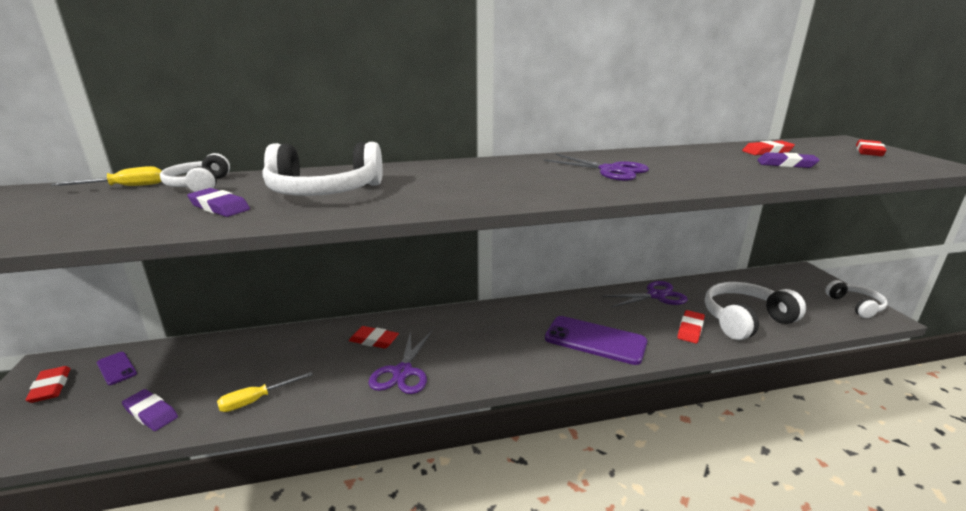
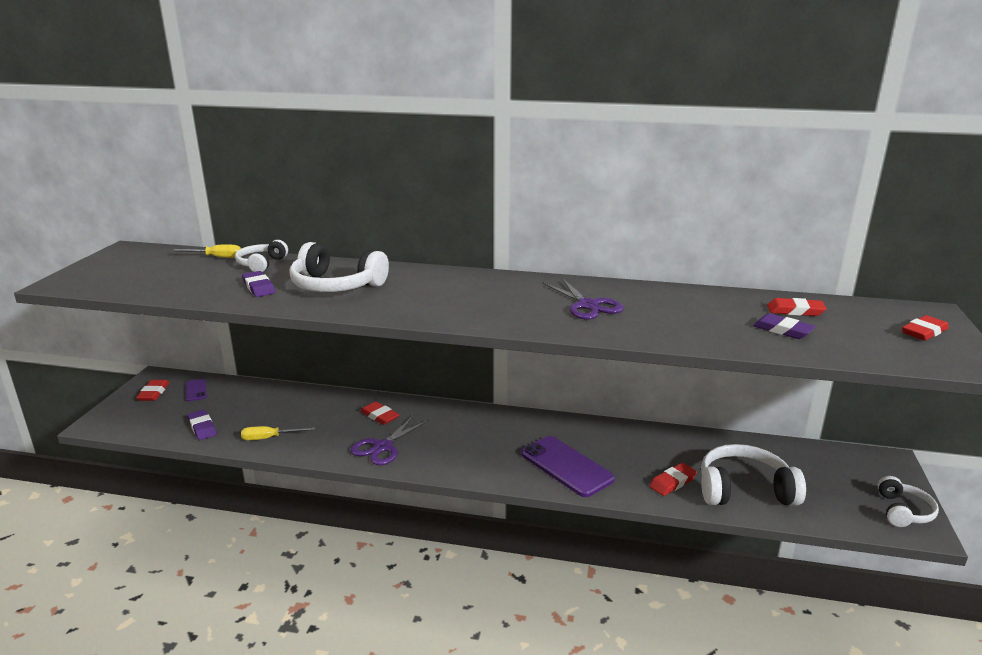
camera: 25 degrees right, 0 degrees up
purple scissors [602,281,688,307] -> none

